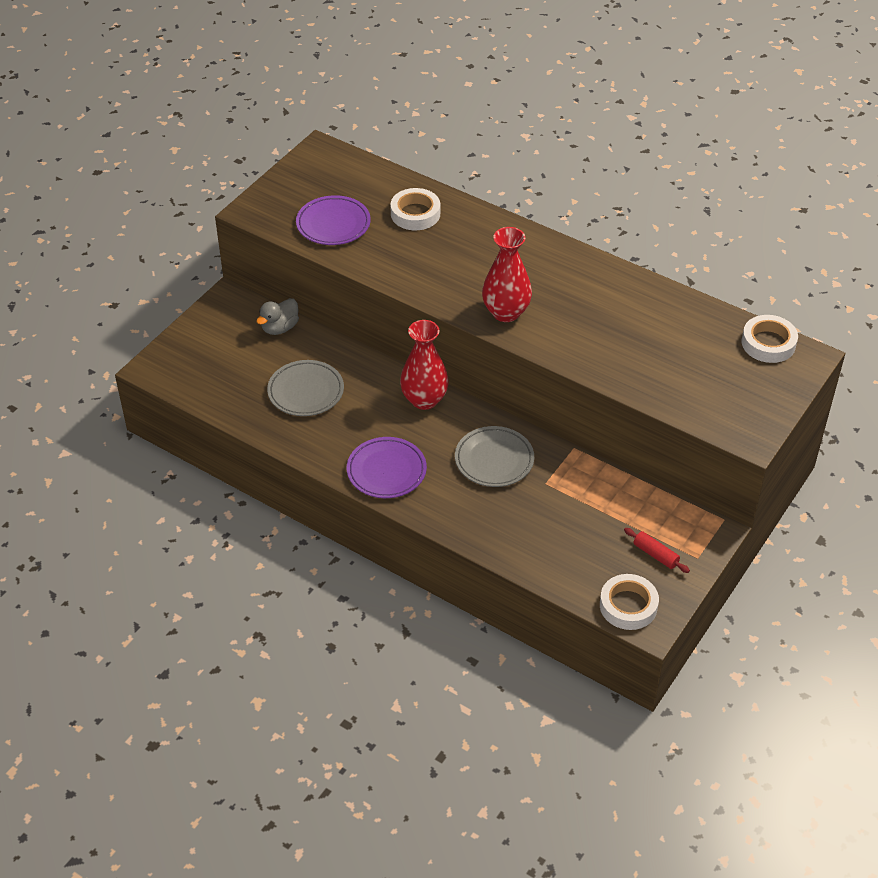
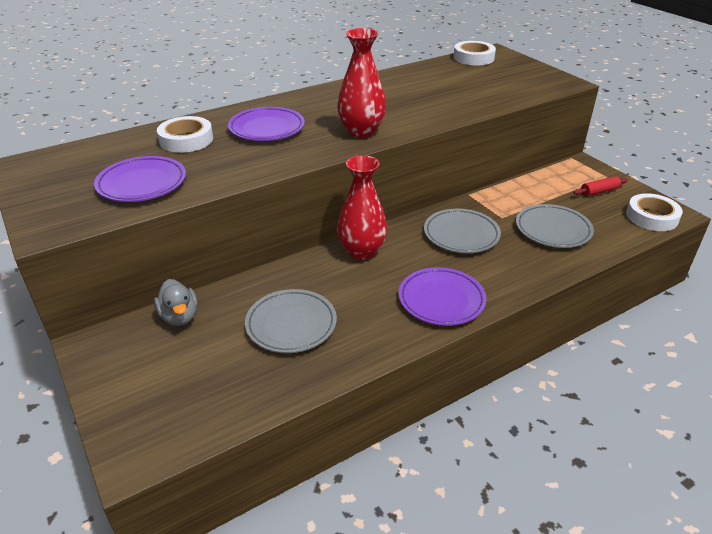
camera: 65 degrees left, 10 degrees down
none -> purple plate [228,107,305,141]
none -> grey plate [516,204,594,248]

